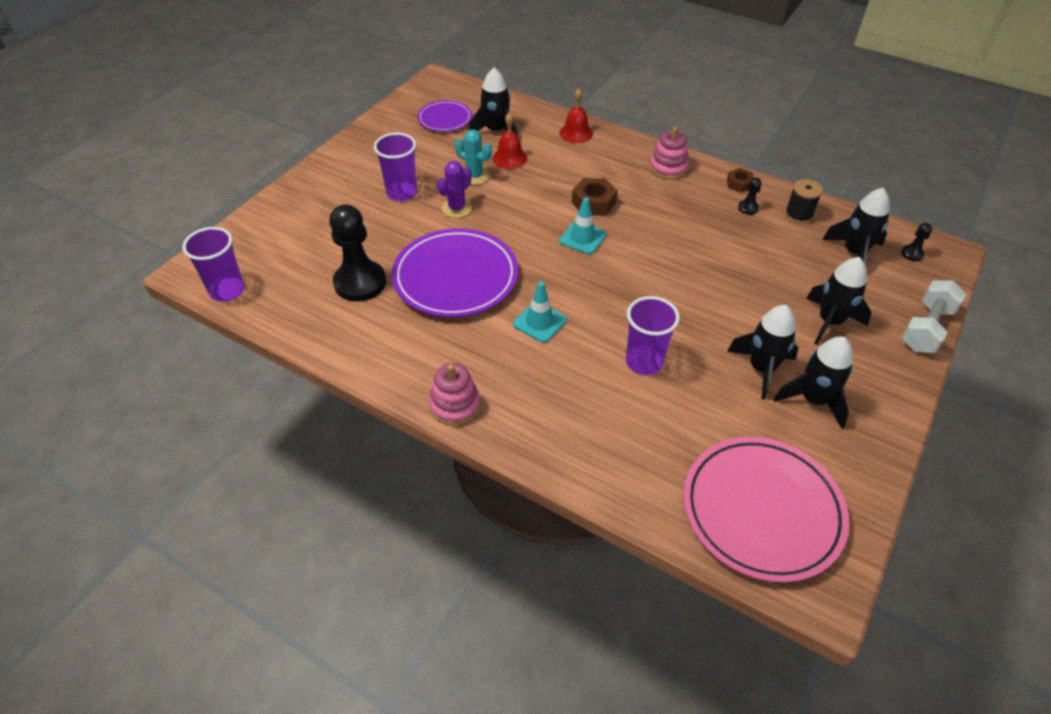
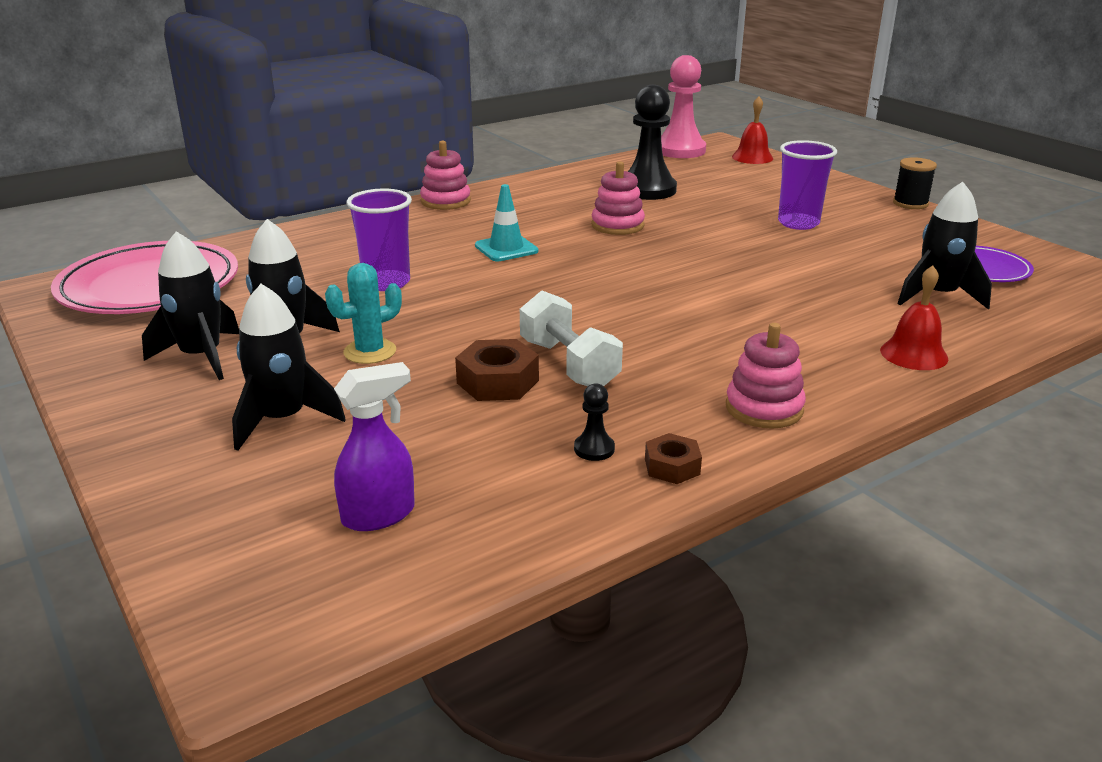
camera: 115 degrees right, 20 degrees down
purple cup [182,227,245,302] -> pink pawn [661,55,706,158]
purple plate [392,228,518,317] -> pink stacking toy [591,161,645,235]
purple cactus [437,161,472,218] -> none
turquoise cactus [455,129,492,185] -> turquoise cactus moved to [325,263,402,364]
red bell [493,113,527,169] -> red bell moved to [732,97,773,164]
turquoise traffic cone [559,197,607,254] -> none
brown nut [572,178,618,216] -> brown nut moved to [455,339,539,401]
black spool [785,179,823,224] -> black spool moved to [893,157,937,209]
black rocket [822,188,890,263] -> purple spray bottle [334,362,415,531]
black pawn [901,223,932,261] -> none
white dumbbell [901,281,967,353] -> white dumbbell moved to [520,290,623,386]

